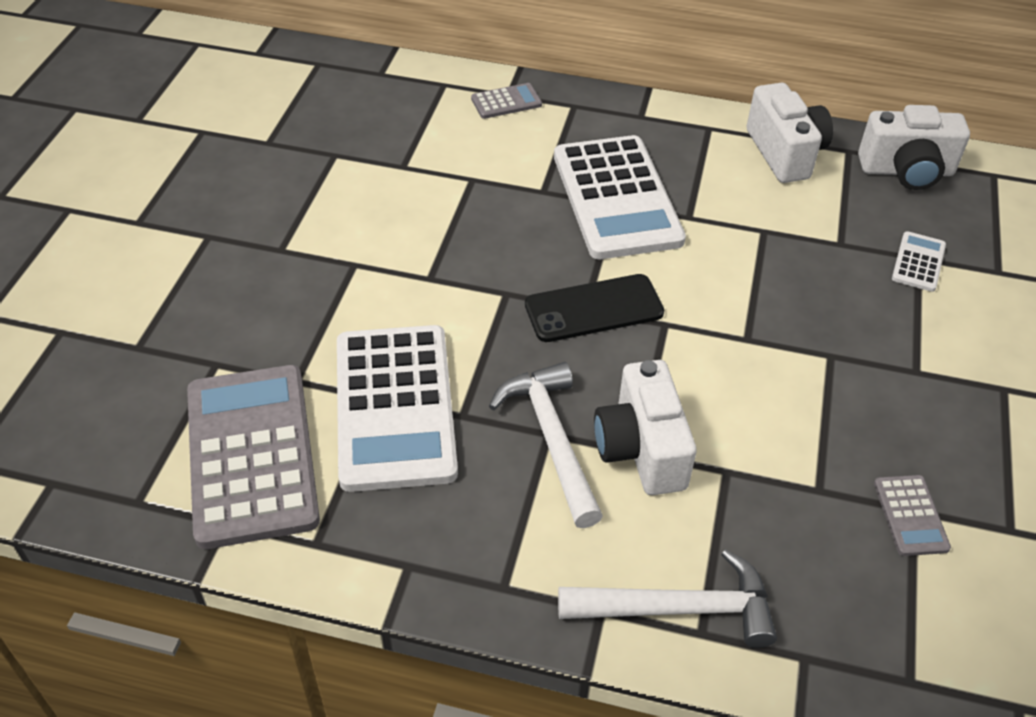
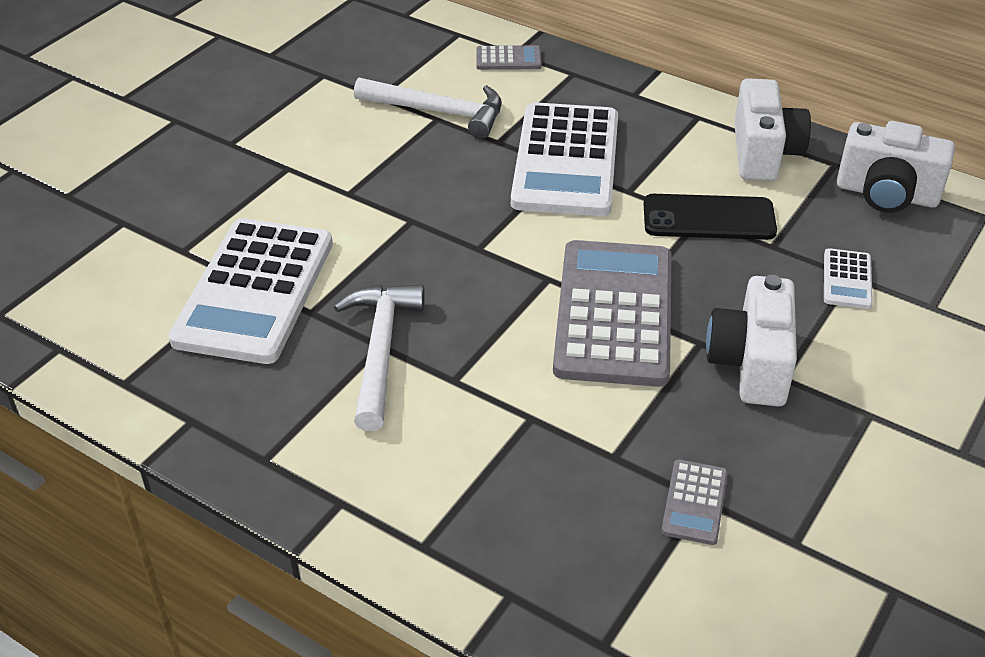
camera: 20 degrees right, 5 degrees down
grey calculator [187,365,320,549] -> grey calculator moved to [553,240,671,387]
black phone [525,274,664,342] -> black phone moved to [643,194,777,240]
white hammer [558,549,777,648] -> white hammer moved to [354,77,502,139]
white camera [594,360,697,495] -> white camera moved to [706,275,797,407]
white calculator [892,231,946,292] -> white calculator turned 150 degrees clockwise [824,248,873,309]

